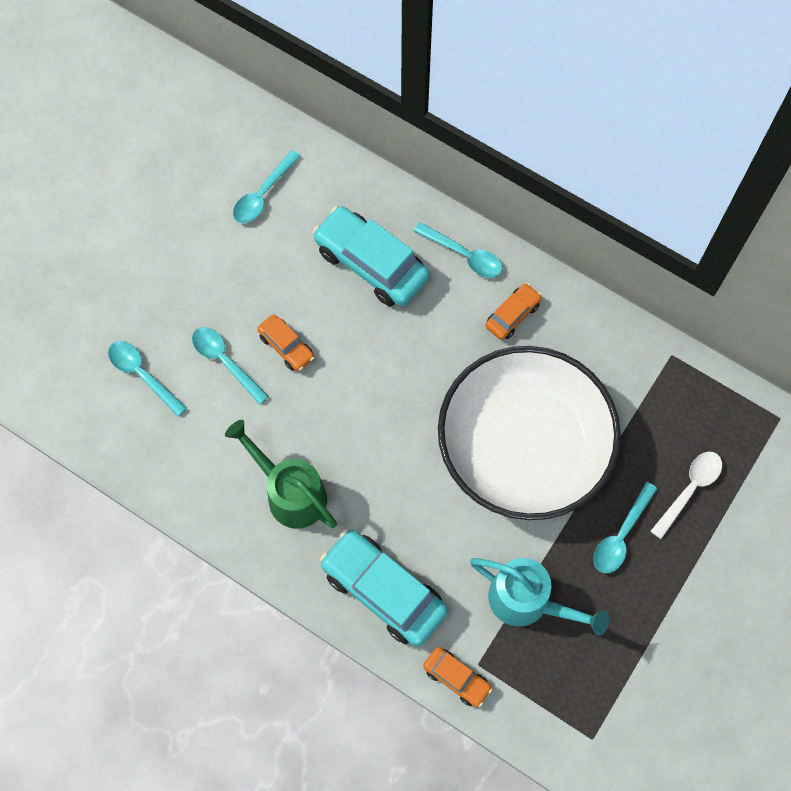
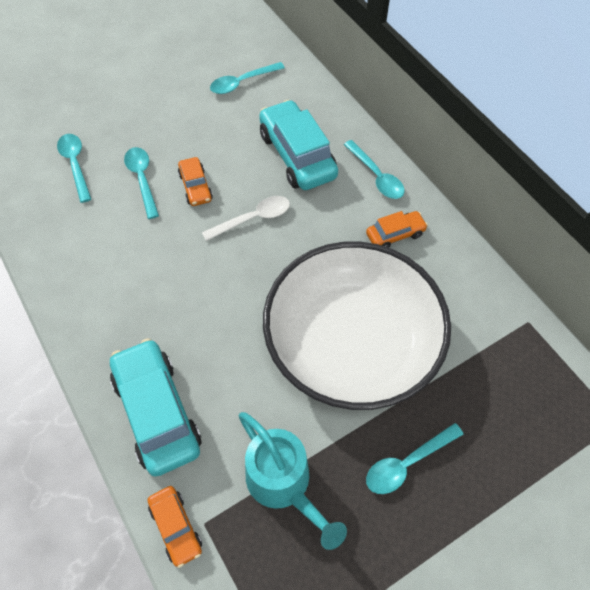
camera: 25 degrees right, 10 degrees down
green watering can [225,420,337,529] -> none
white spoon [651,452,722,539] -> white spoon moved to [202,196,290,241]

